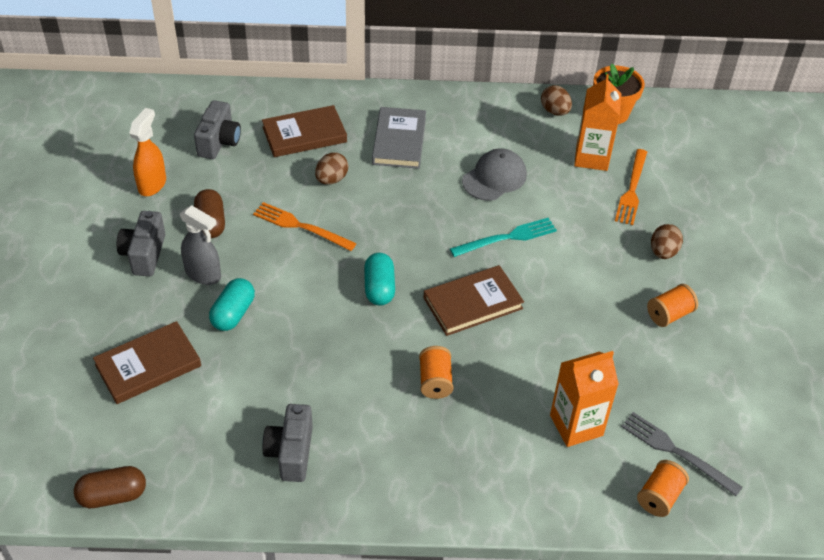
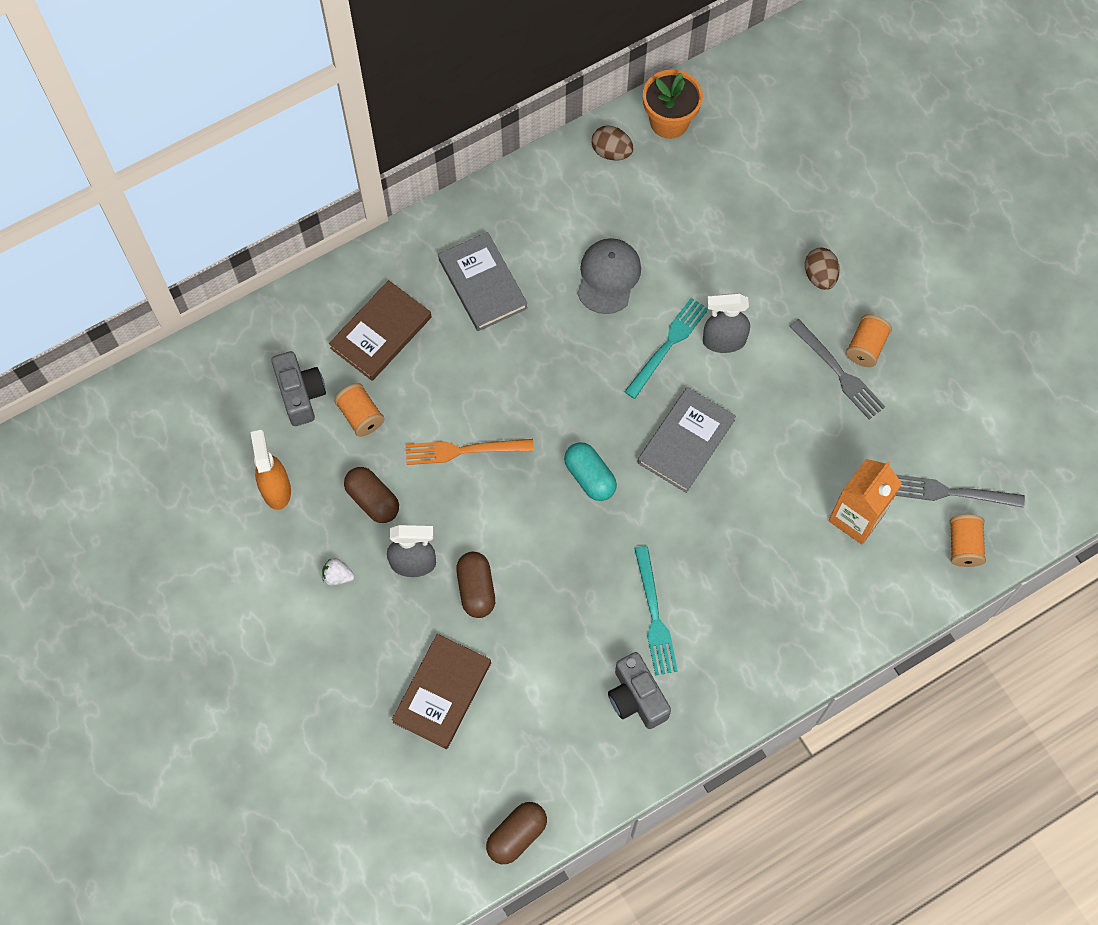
camera: 30 degrees left, 20 degrees up
grey camera [116,211,165,276] -> white strawberry [322,558,354,585]
turquoise capsule [209,278,255,331] -> brown capsule [456,552,495,618]
brown egg [315,152,348,185] -> none
orange spool [419,346,453,399] -> orange spool moved to [334,383,385,437]
brown book [424,265,524,336] -> grey book [638,387,736,493]
orange carton [574,74,622,171] -> none
orange fork [615,149,647,225] -> none
none -> turquoise fork [634,546,678,675]
none -> grey spray bottle [703,293,750,353]
none -> grey fork [789,319,885,420]

